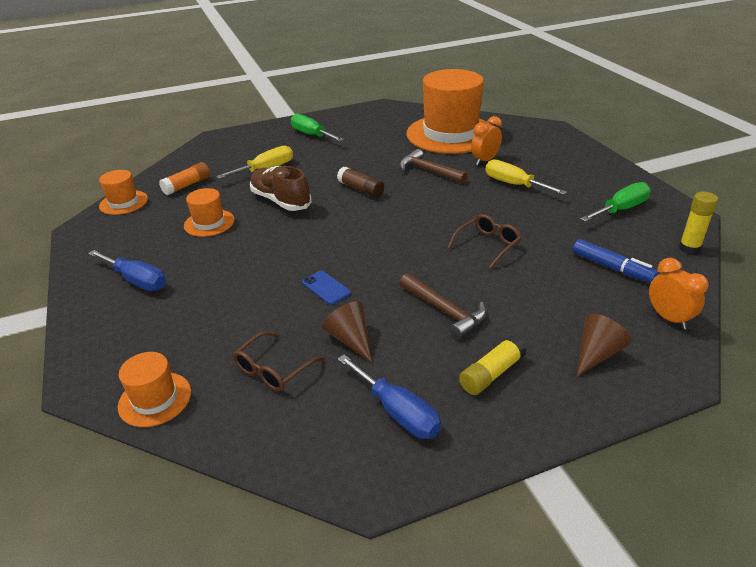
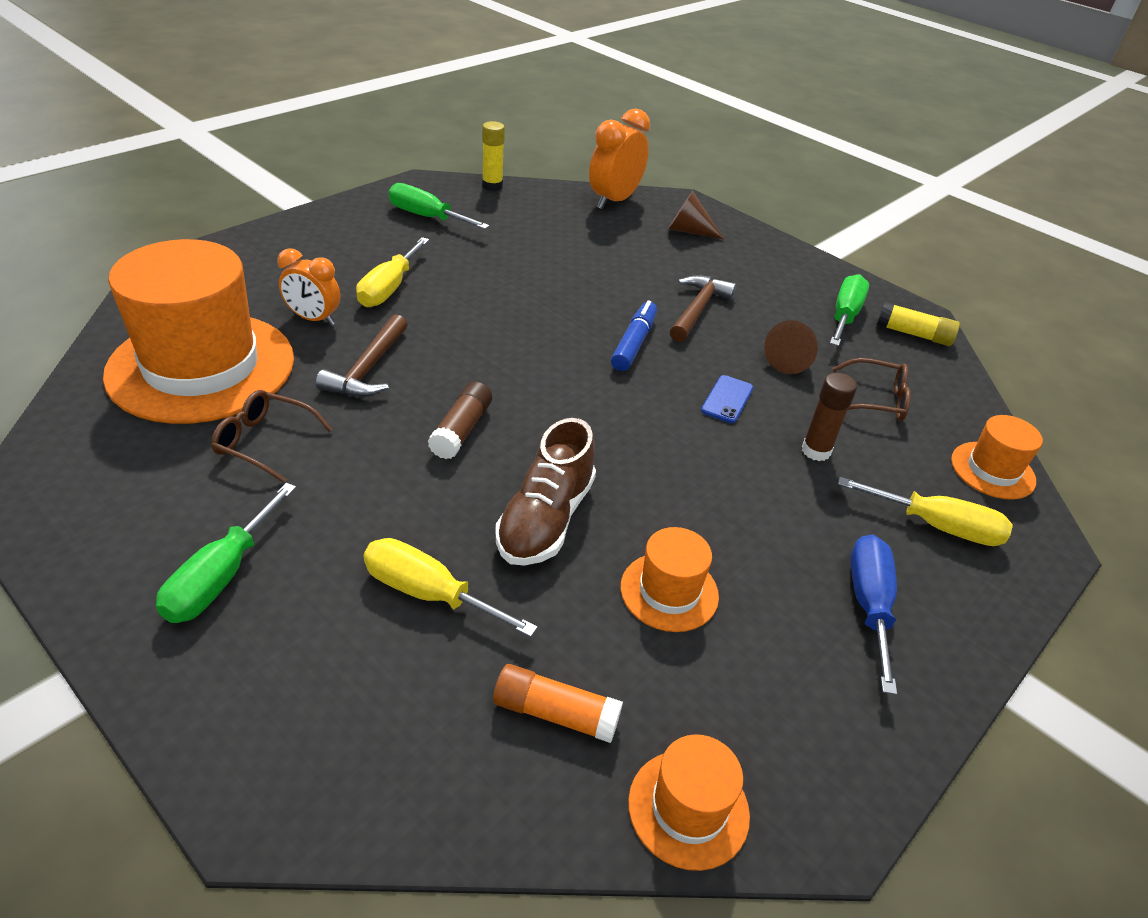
camera: 120 degrees left, 5 degrees up
blue screwdriver [338,354,441,439] -> green screwdriver [830,274,869,346]
brown glasses [448,214,521,268] -> brown glasses moved to [211,390,332,483]
yellow glue stick [459,335,527,395] -> yellow glue stick moved to [876,302,960,346]
blue marker [573,239,658,283] -> blue marker moved to [611,300,657,371]
orange clock [649,258,709,329] -> orange clock [589,108,650,209], size x1.52
none -> brown glue stick [802,373,857,461]
none -> yellow screwdriver [838,477,1013,546]

